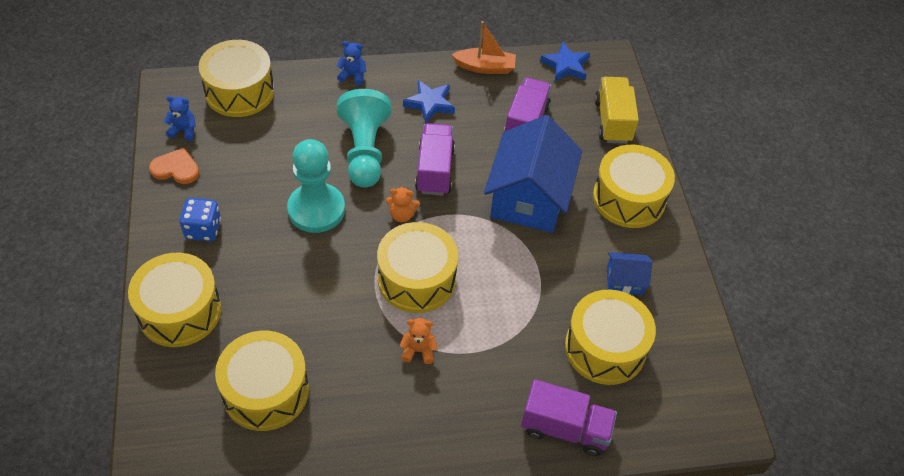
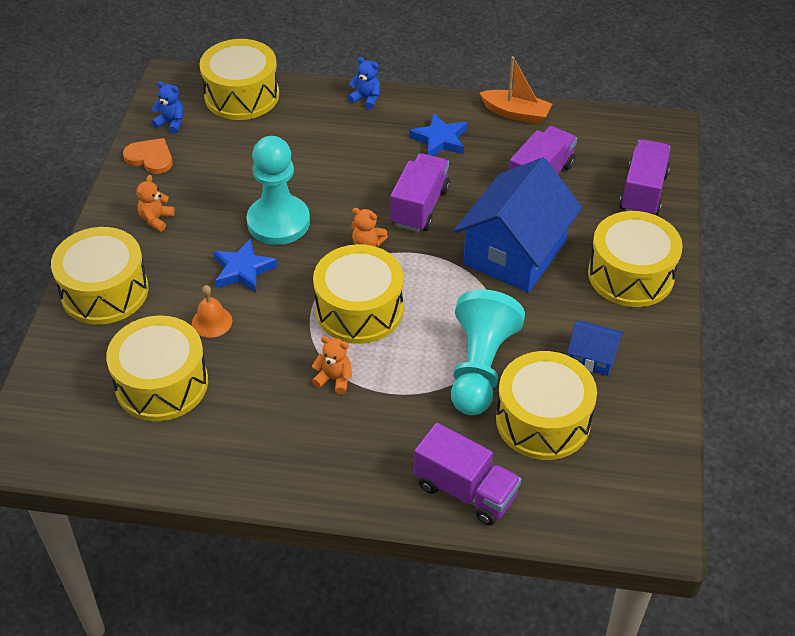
camera: 20 degrees right, 5 degrees down
blue dice [180,198,221,241] -> orange teddy bear [136,175,175,232]
turquoise pawn [337,89,391,188] -> turquoise pawn moved to [451,289,525,415]
blue star [540,42,590,82] -> blue star moved to [213,239,278,293]
yellow truck [594,77,639,144] -> purple truck [619,139,670,216]
none -> orange bell [192,285,232,338]

